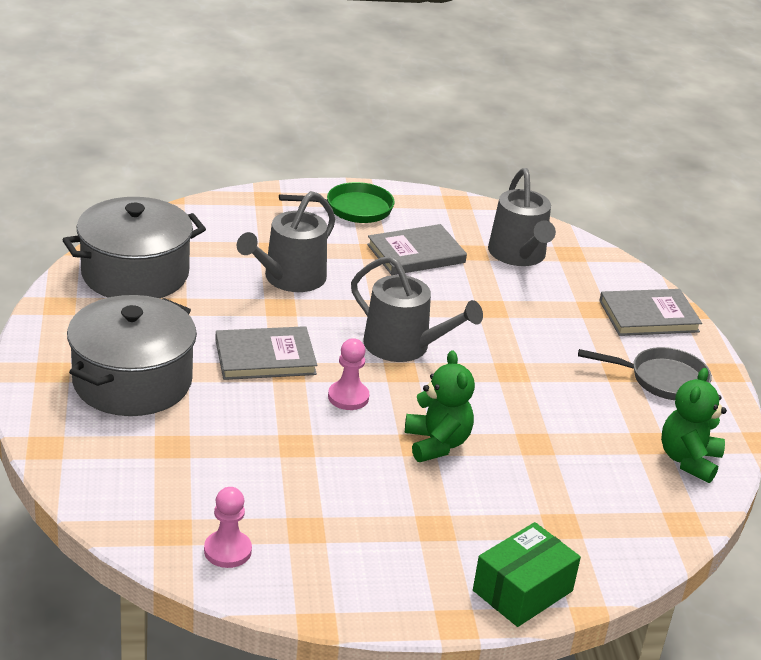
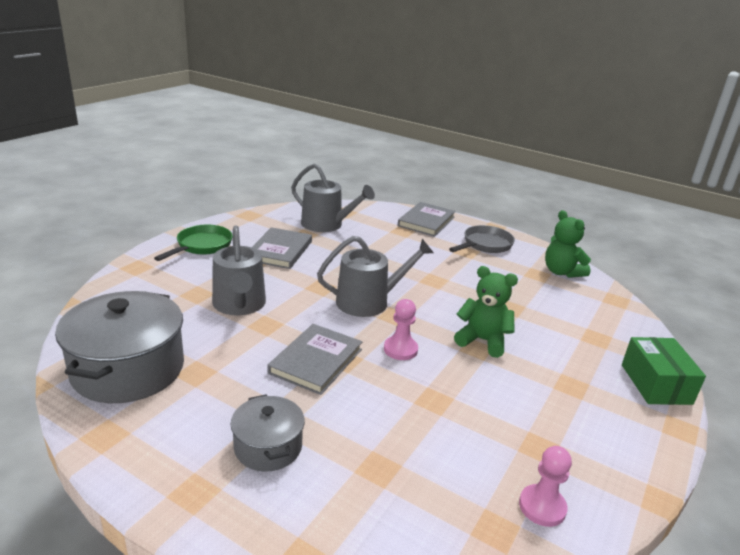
camera: 50 degrees left, 5 degrees down
grey pot [67,295,197,416] -> grey pot [230,395,305,472], size x0.55

